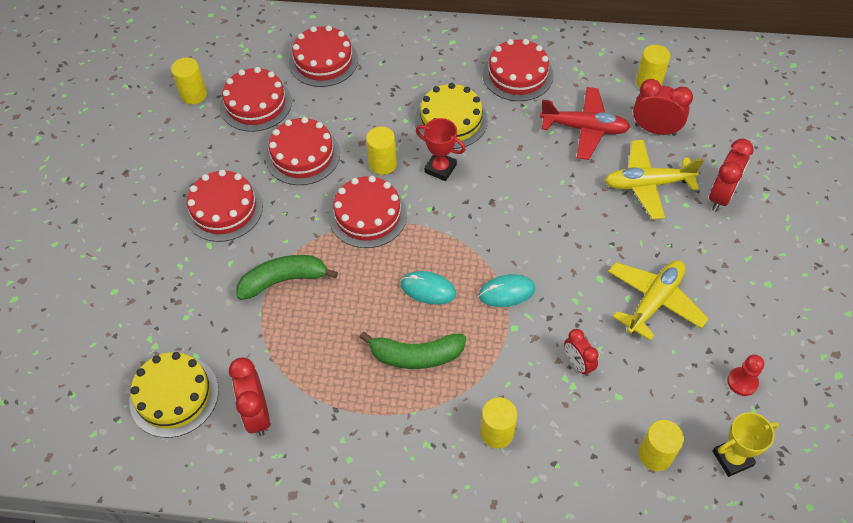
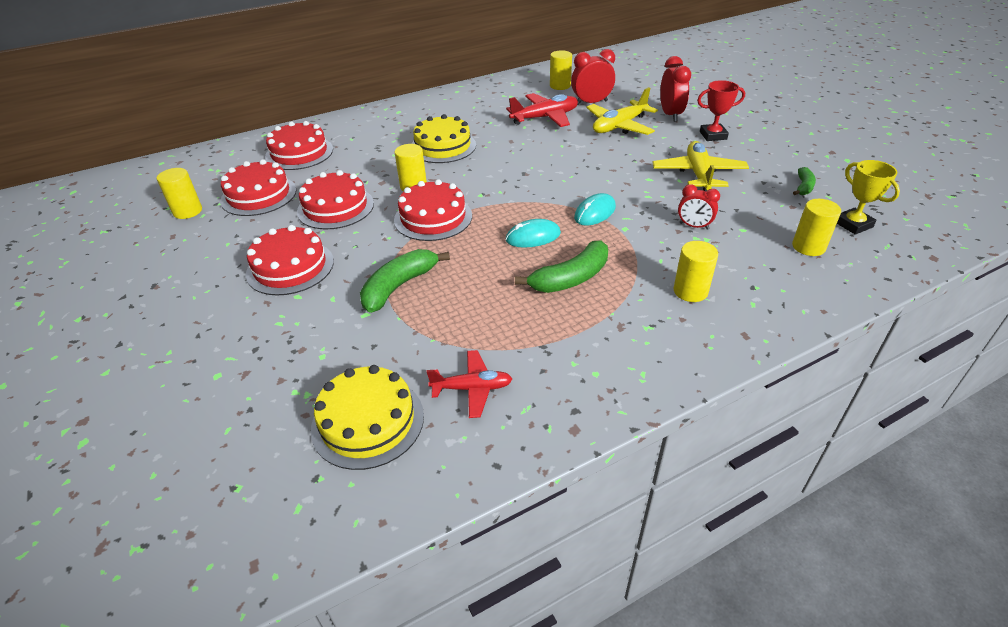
camera: 35 degrees left, 15 degrees down
red clock [229,358,270,436] -> red plane [426,350,512,418]
red trophy [416,118,466,181] -> red trophy moved to [697,80,745,141]
red cake [483,39,554,101] -> none
yellow trophy [712,412,779,477] -> yellow trophy turned 60 degrees counterclockwise [837,160,900,235]
red pawn [727,355,764,396] -> green banana [793,167,816,195]

